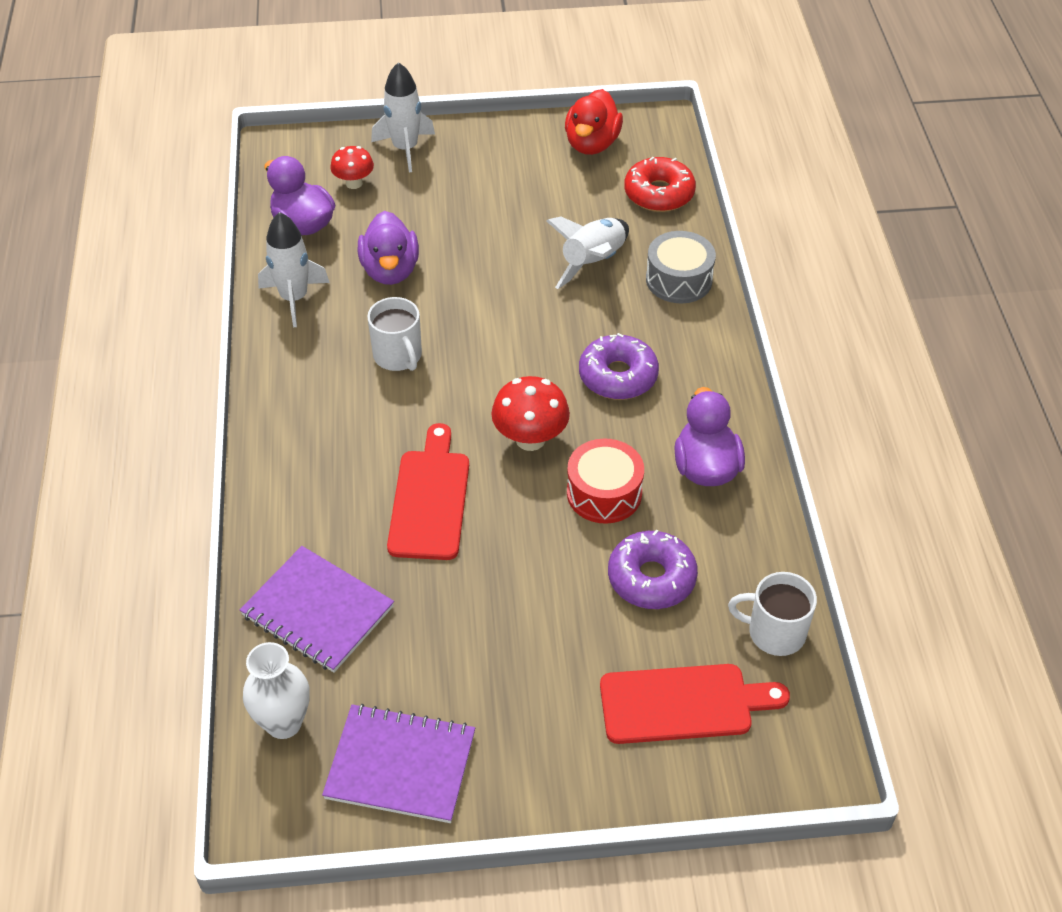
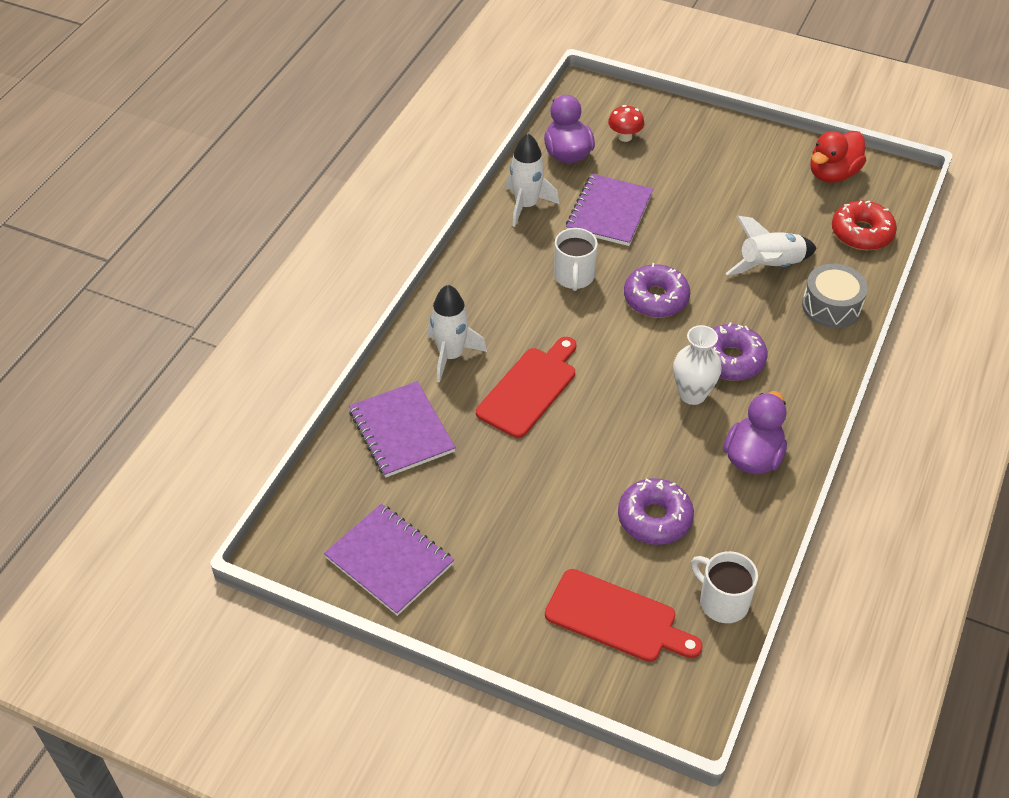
camera: 30 degrees right, 0 degrees up
white vase [243,642,310,739] -> white vase moved to [673,325,722,405]
purple duck [358,211,419,285] -> purple notebook [566,174,653,246]
white rocket [371,62,435,172] -> white rocket moved to [427,285,487,382]
red mushroom [491,376,570,451] -> none
red drum [567,438,644,524] -> none
none -> purple donut [624,263,690,318]

